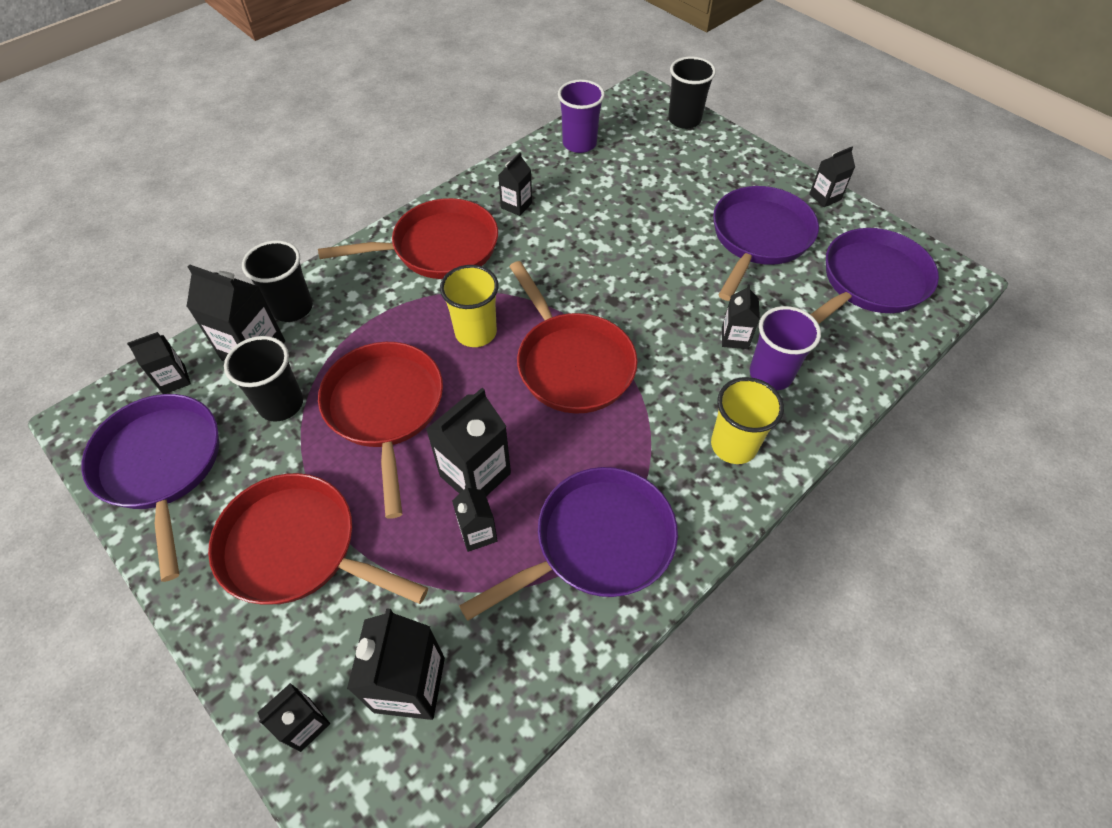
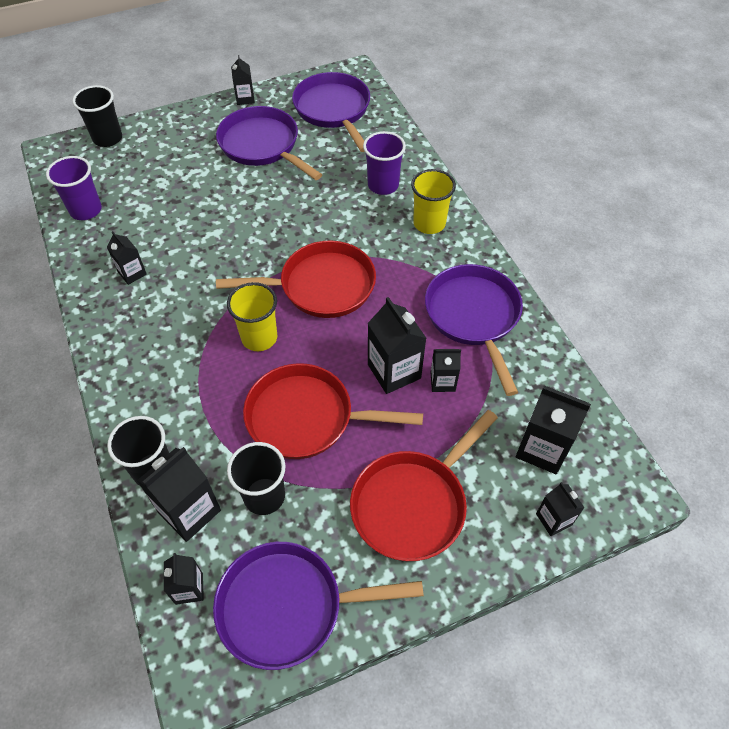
camera: 70 degrees left, 0 degrees up
red pan [318,198,498,279] -> none
black carton [722,284,760,349] -> none

